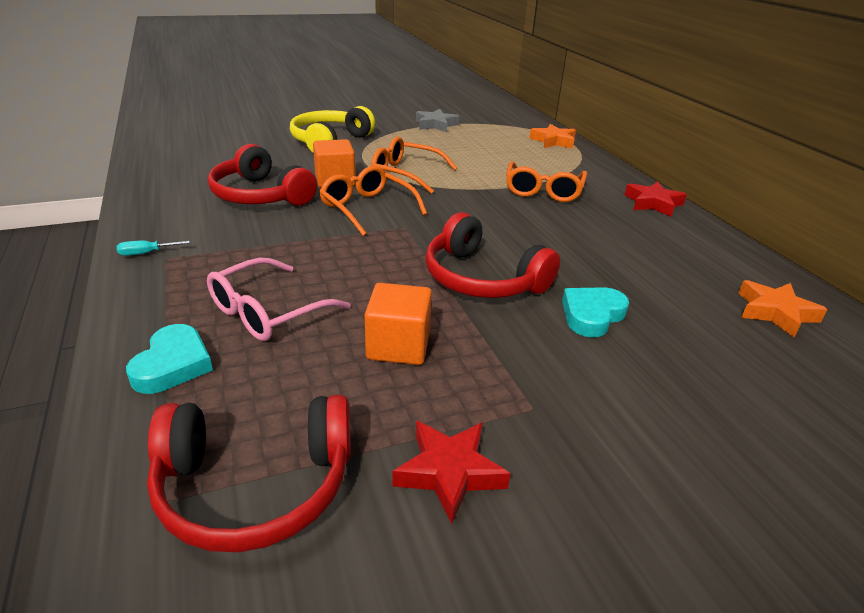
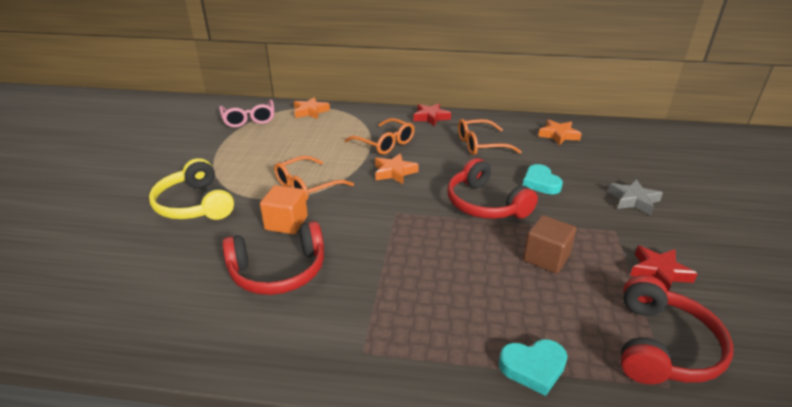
camera: 60 degrees left, 0 degrees up
turquoise screwdriver [117,241,190,256] -> none
turquoise heart [126,324,213,394] -> turquoise heart turned 135 degrees clockwise [499,339,568,396]
pink glasses [207,258,351,341] -> pink glasses moved to [219,100,274,127]
orange glasses [319,166,427,236] -> orange glasses moved to [458,119,522,155]
orange cube [365,283,432,365] -> brown cube [523,215,576,274]
grey star [416,109,460,132] -> grey star moved to [608,179,663,215]
red headphones [425,212,560,298] -> red headphones turned 75 degrees clockwise [447,158,538,219]
none -> orange star [375,153,419,184]

